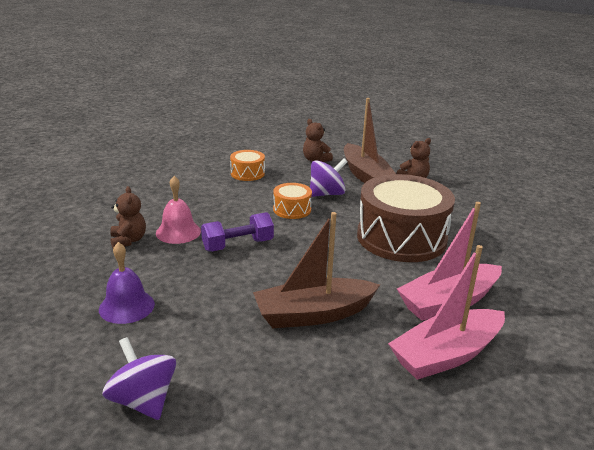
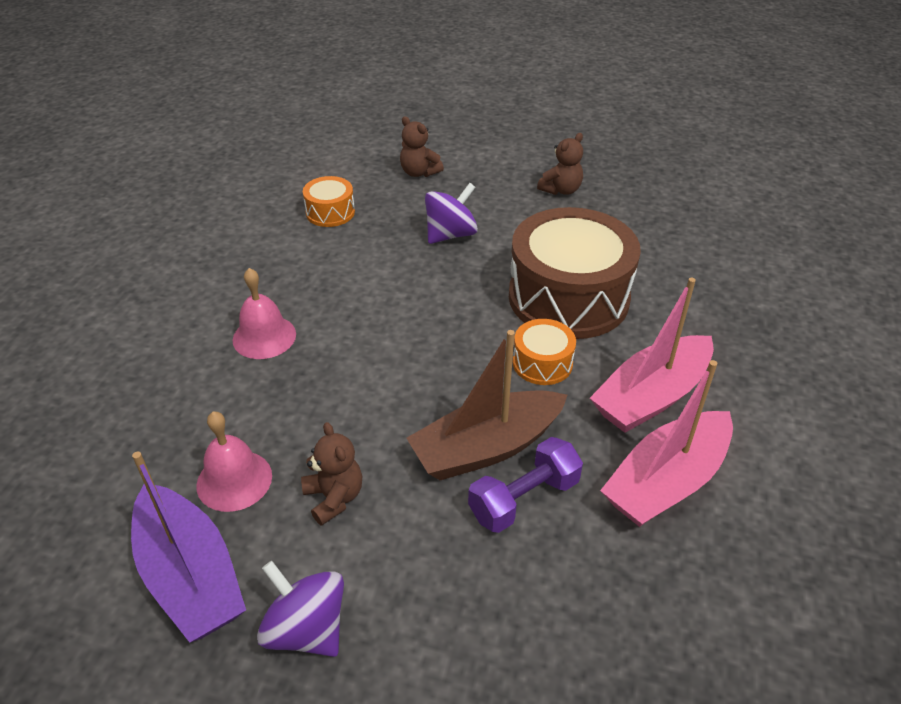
camera: 10 degrees left, 15 degrees up
purple bell [99,242,155,324] -> pink bell [196,411,272,512]
brown teddy bear [110,186,146,248] -> brown teddy bear moved to [301,422,362,526]
purple dumbbell [201,212,274,251] -> purple dumbbell moved to [468,437,583,533]
orange drum [273,183,312,219] -> orange drum moved to [513,319,576,385]
brown boat [344,98,396,183] -> none
none -> purple boat [131,451,246,643]

